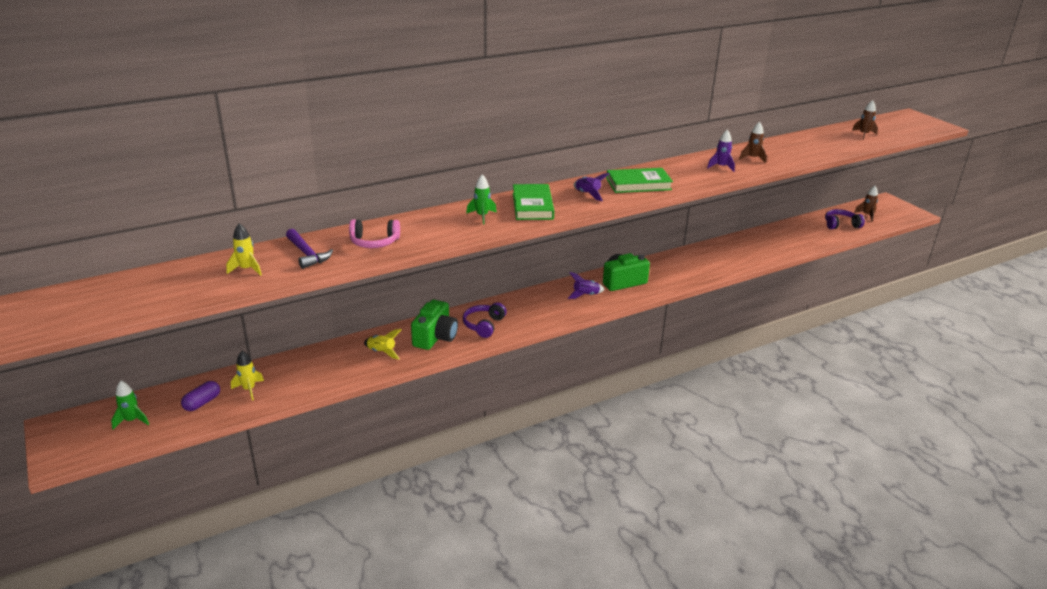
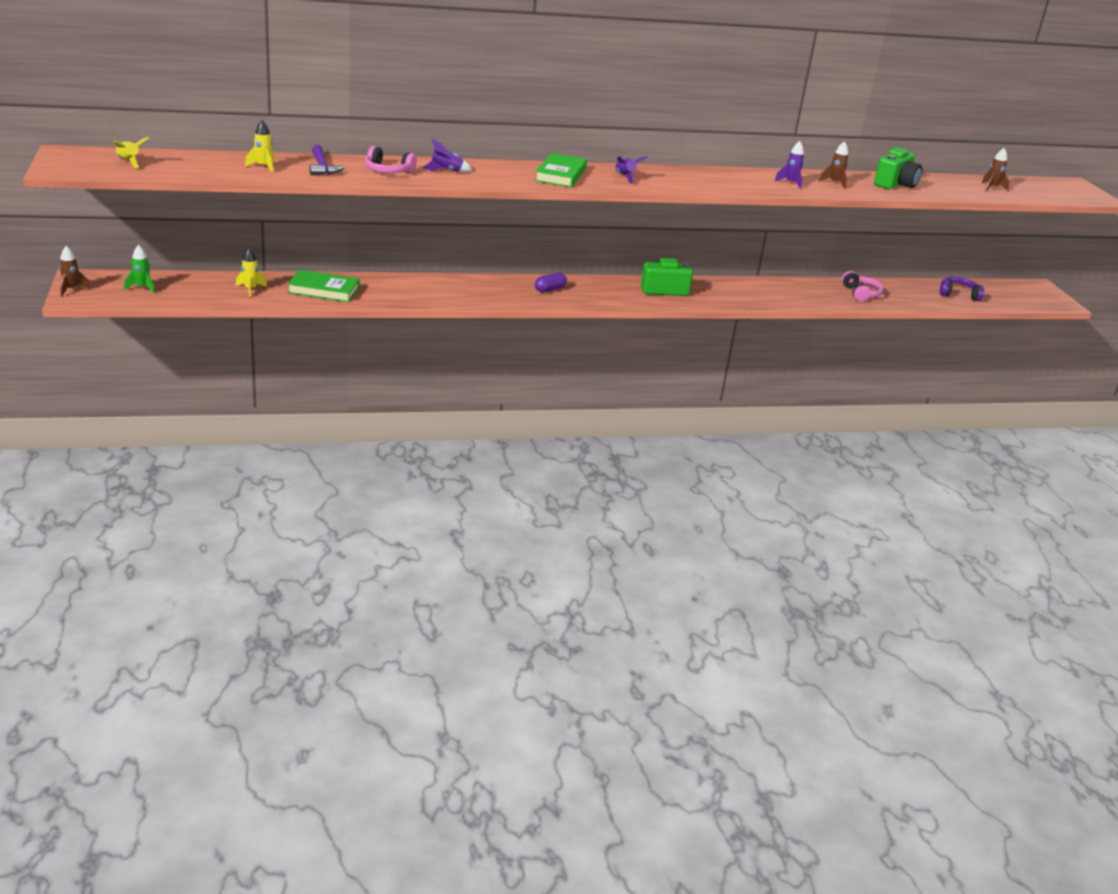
camera: 15 degrees right, 0 degrees up
purple capsule [181,381,220,411] -> purple capsule moved to [535,273,567,292]
yellow rocket [364,329,402,360] -> yellow rocket moved to [114,137,149,168]
green camera [411,300,458,350] -> green camera moved to [874,147,922,189]
purple headphones [463,303,507,338] -> none
green rocket [466,175,497,224] -> none
purple rocket [568,272,605,299] -> purple rocket moved to [423,139,472,172]
green book [606,168,673,193] -> green book moved to [287,270,360,302]
brown rocket [854,186,878,221] -> brown rocket moved to [59,246,91,297]
none -> pink headphones [842,271,884,302]

